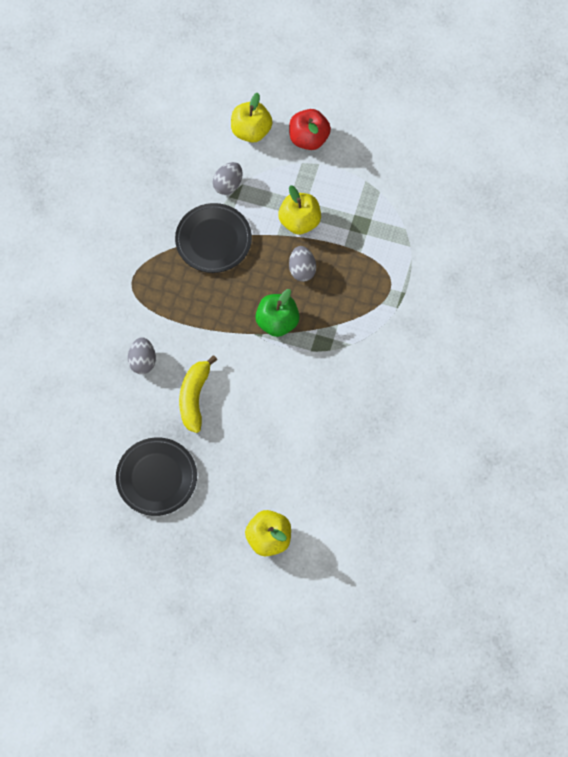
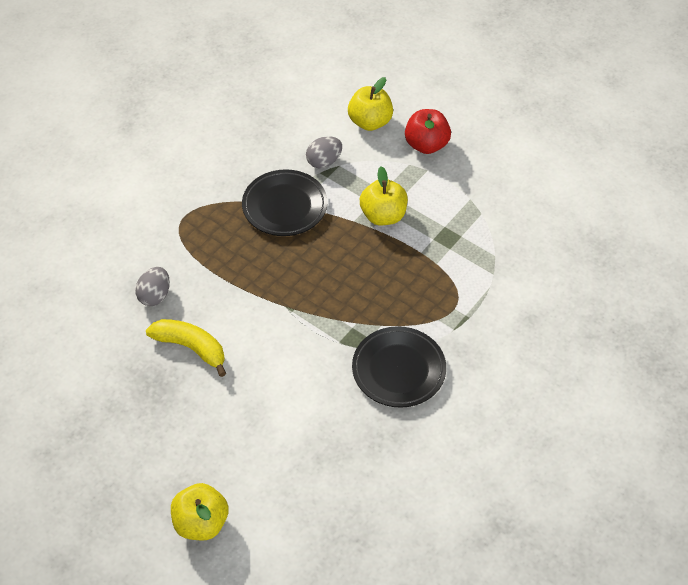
camera: 20 degrees right, 15 degrees down
black plate [116,437,197,516] -> black plate moved to [352,326,446,408]
yellow banana [179,355,217,433] -> yellow banana turned 90 degrees clockwise [146,319,226,377]
green apple [255,289,300,337] -> none
grey egg [289,246,316,282] -> none

